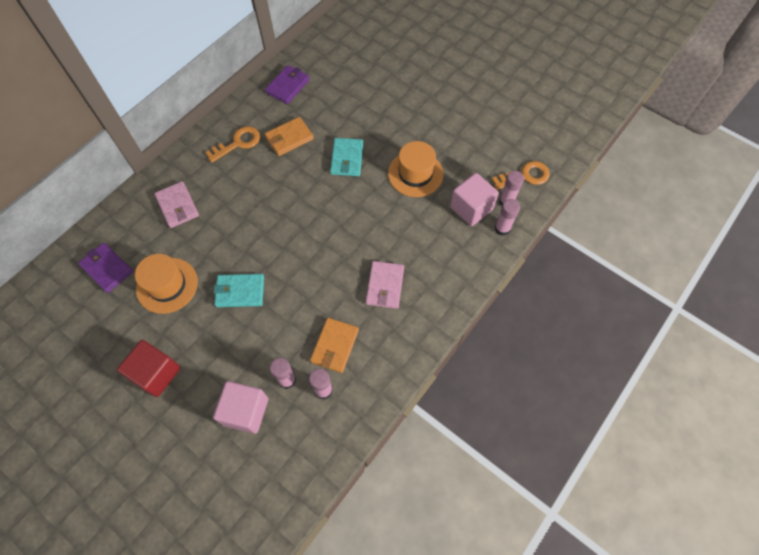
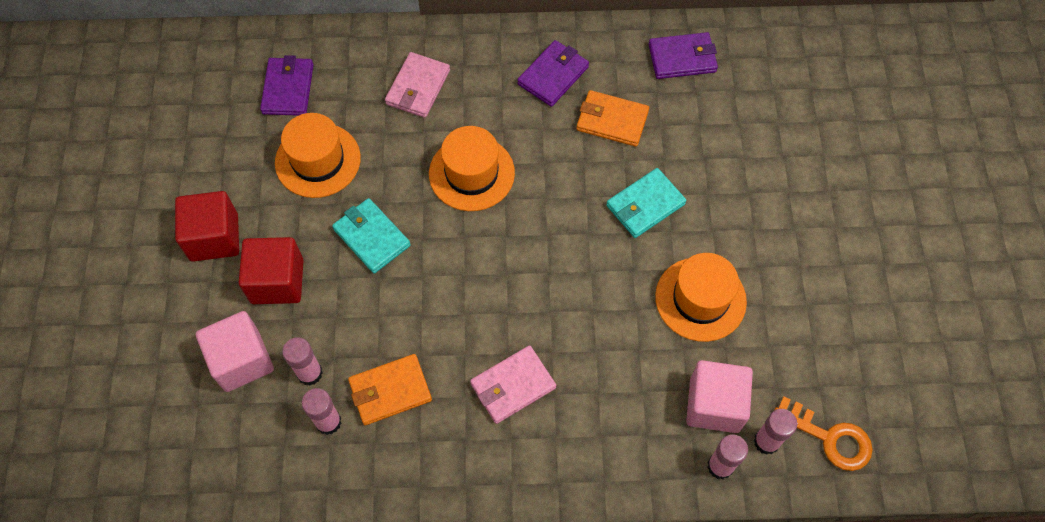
camera: 50 degrees right, 0 degrees up
orange key [205,126,260,163] -> purple wallet [517,40,589,107]
none -> red cube [239,237,304,304]
none -> orange hat [429,126,515,211]

